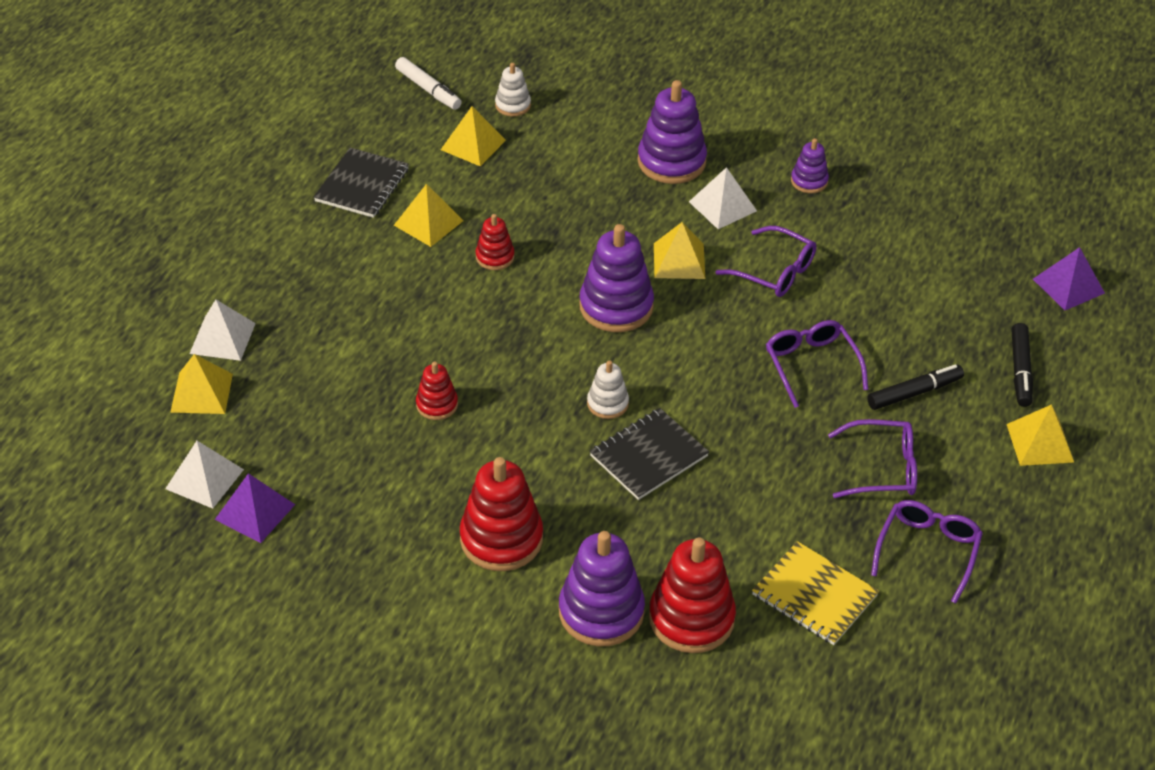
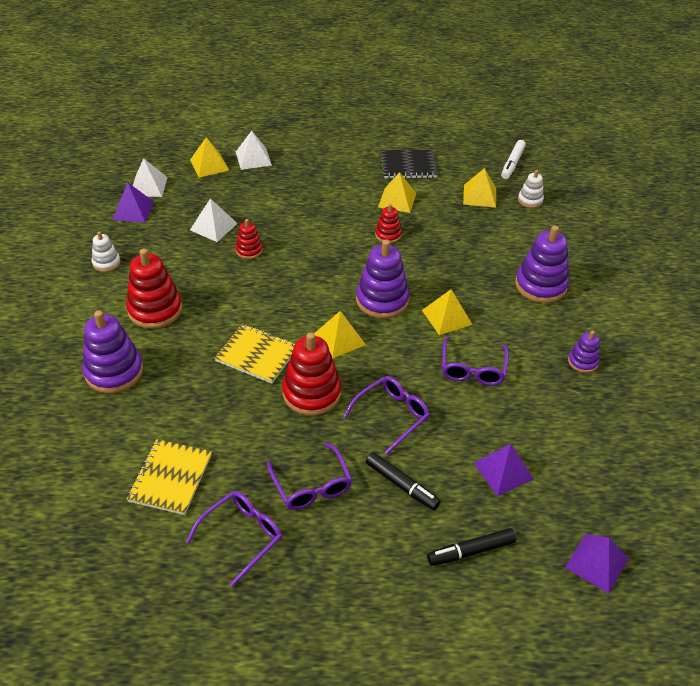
camera: 65 degrees right, 0 degrees up
white stacking toy [587,360,629,419] -> white stacking toy moved to [92,231,121,272]
black notebook [590,408,709,500] -> yellow notebook [214,324,295,384]
red stacking toy [649,537,736,653] -> red stacking toy moved to [282,332,341,416]
white pyramid [689,167,757,229] -> white pyramid moved to [190,198,238,242]
purple glasses [871,500,983,604] -> purple glasses turned 45 degrees counterclockwise [186,491,282,587]
yellow pyramid [1007,404,1074,466] -> yellow pyramid moved to [314,311,366,359]
none -> purple pyramid [474,444,534,496]

